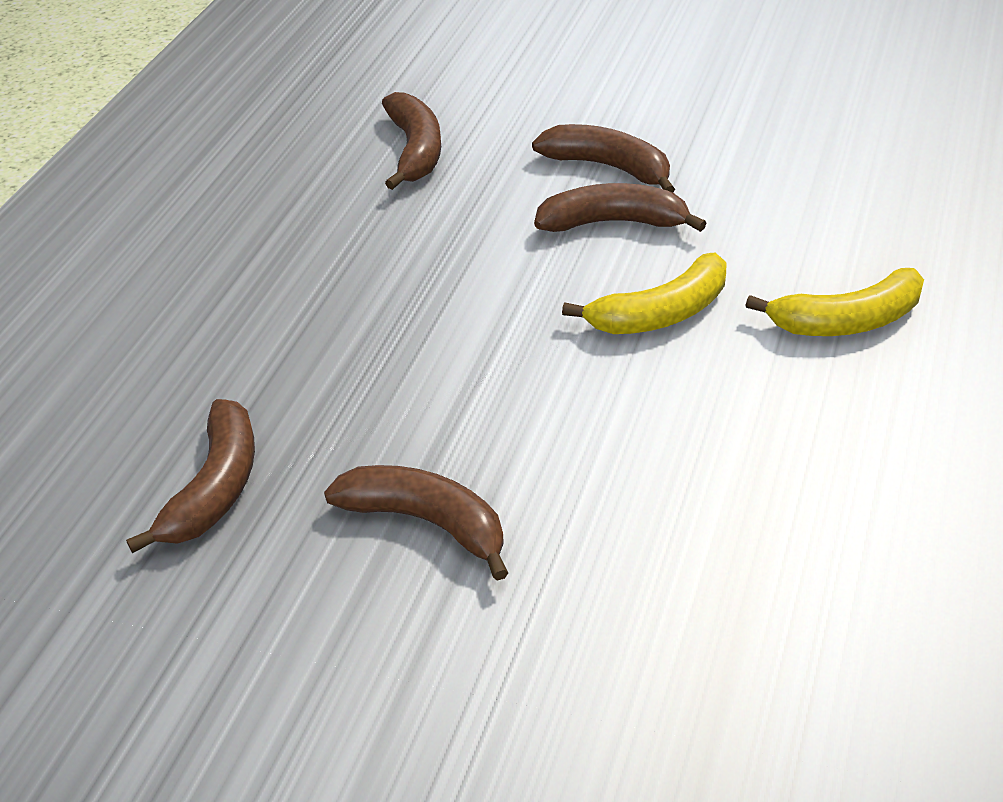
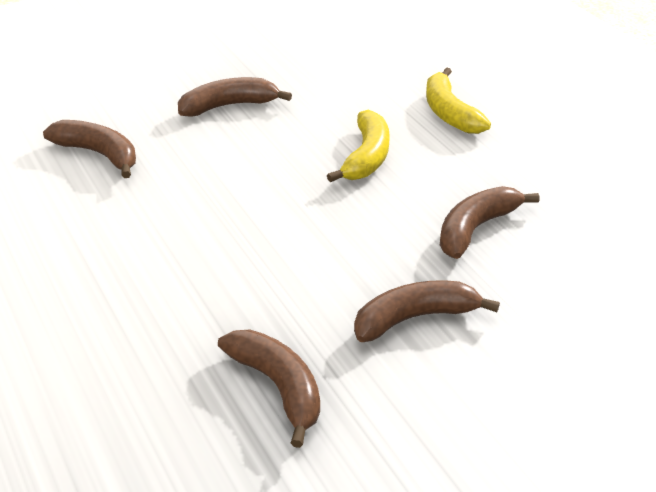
camera: 50 degrees left, 5 degrees down
brown banana [534,183,707,232] -> brown banana moved to [440,186,539,259]
yellow banana [746,268,924,336] -> yellow banana turned 135 degrees clockwise [426,67,491,134]

